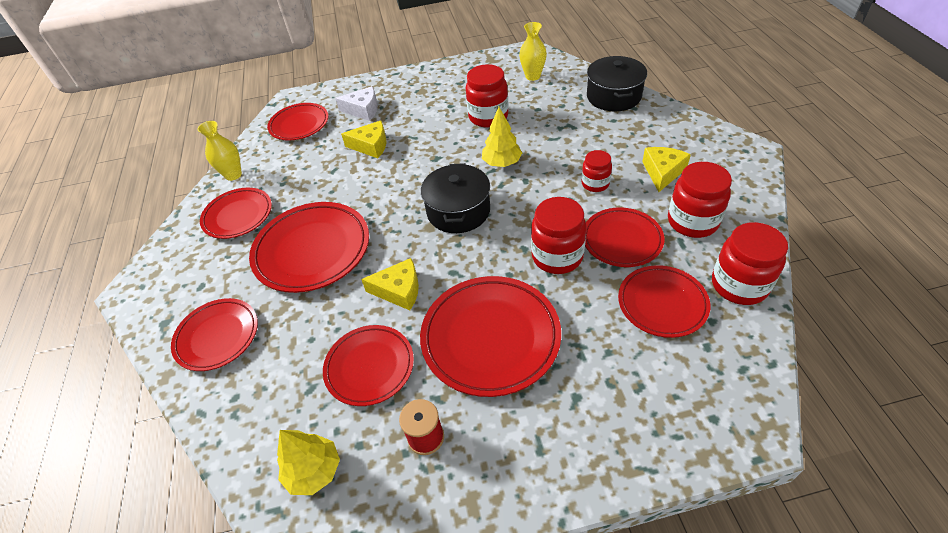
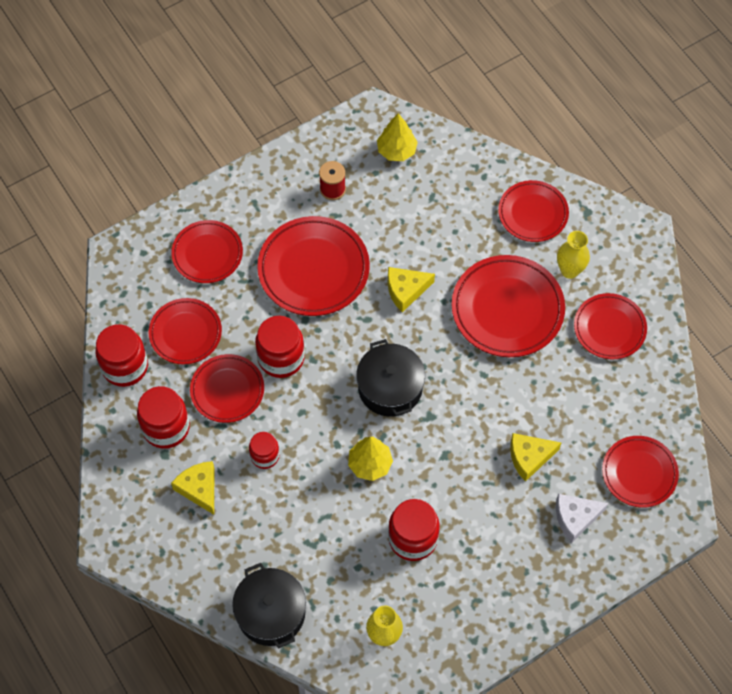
camera: 155 degrees right, 15 degrees up
yellow vase [197,121,242,181] -> yellow vase moved to [557,231,590,279]
red plate [323,325,414,406] -> red plate moved to [171,220,243,283]
yellow cheese [642,147,691,192] -> yellow cheese turned 150 degrees clockwise [171,461,214,515]

